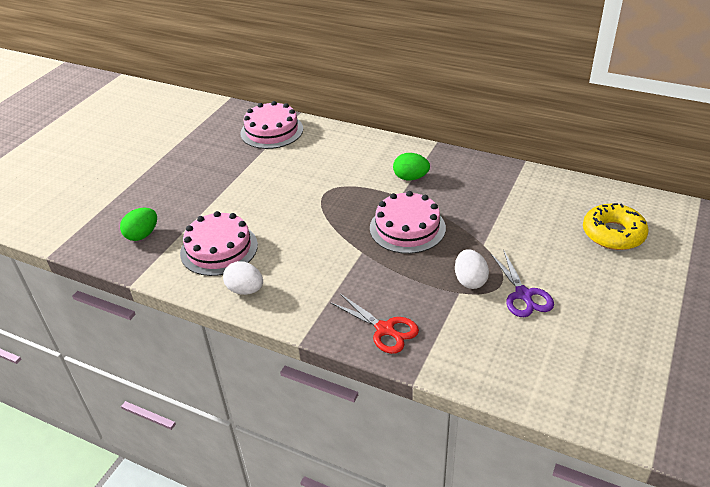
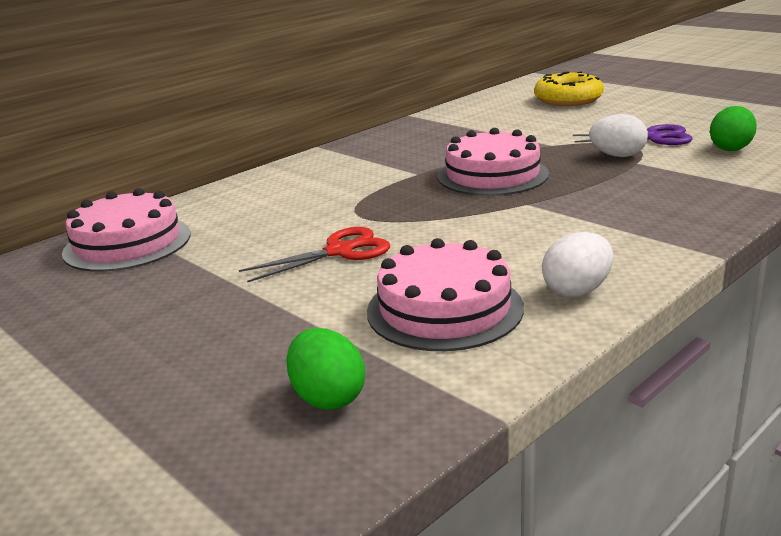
camera: 70 degrees left, 15 degrees down
red scissors [330,294,419,354] -> red scissors moved to [239,227,390,283]
green egg [393,153,430,180] -> green egg moved to [710,106,757,151]

